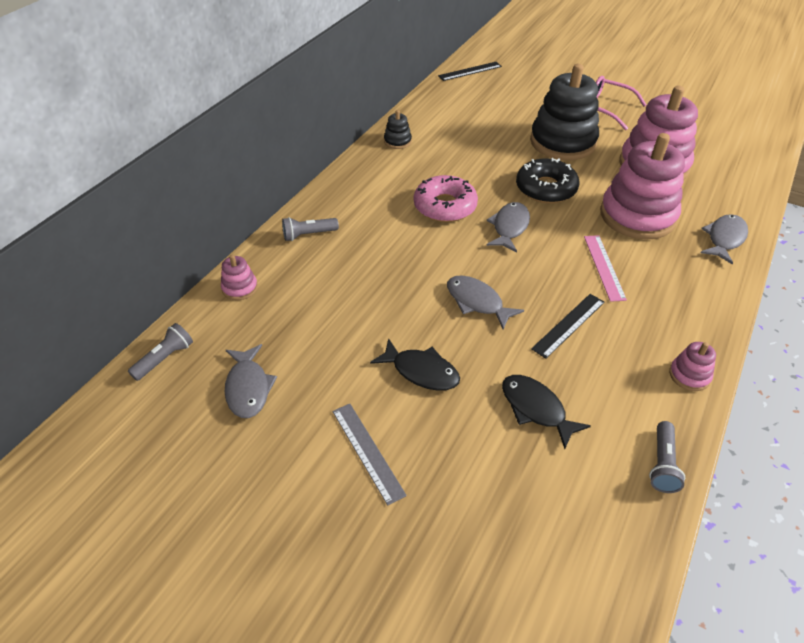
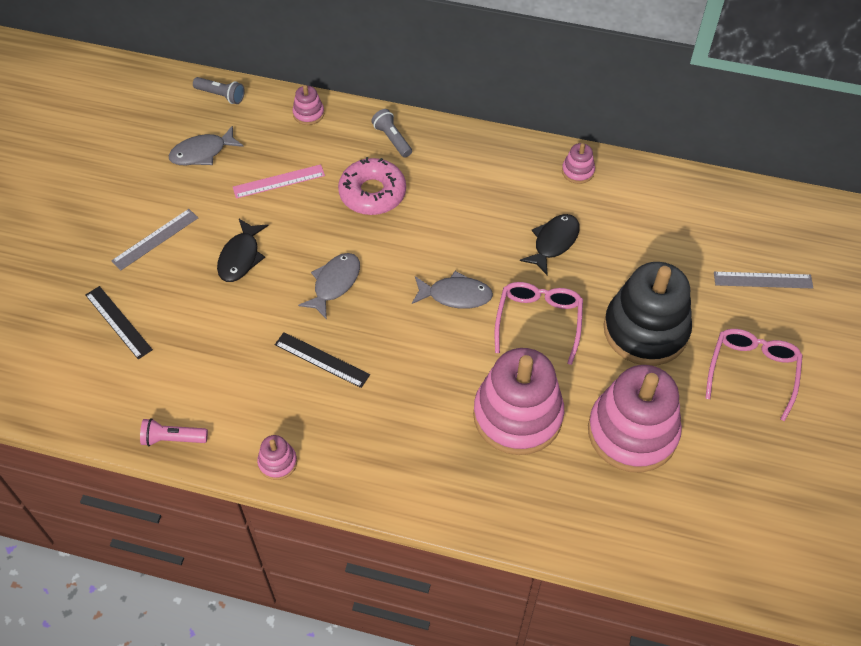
camera: 75 degrees right, 10 degrees up
black stacking toy [384,110,412,149] -> pink stacking toy [562,143,595,184]
pink donut [414,175,478,222] -> pink donut moved to [338,157,406,215]
black ruler [438,62,502,81] -> black ruler moved to [85,286,153,359]
black fish [502,375,591,449] -> black fish moved to [520,214,580,275]
black donut [516,158,579,203] -> pink glasses [495,282,583,365]
pink ruler [584,235,627,302] -> pink ruler moved to [233,164,325,199]
grey flashlight [649,421,685,493] -> pink flashlight [140,418,208,446]
grey fish [700,214,748,264] -> none
none -> grey ruler [714,272,813,289]

